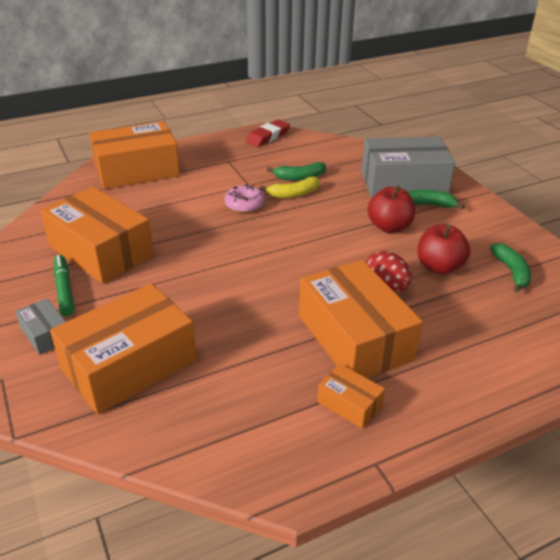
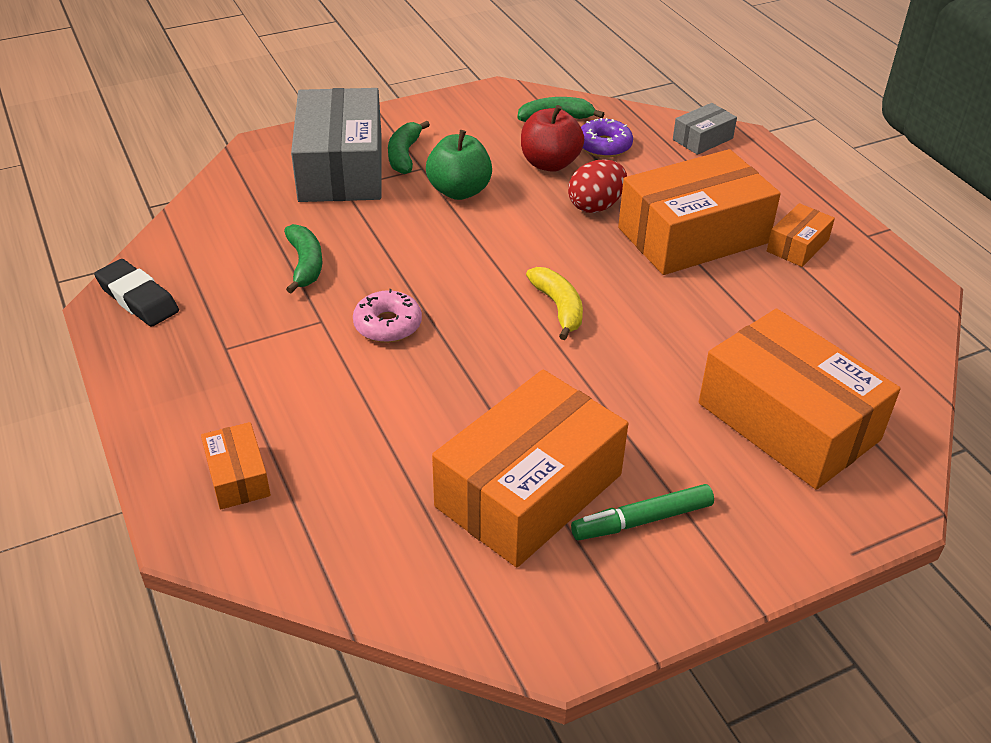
camera: 90 degrees left, 5 degrees up
grey box [15,298,66,355] -> grey box moved to [673,103,737,155]
orange box [89,121,180,189] -> orange box [201,422,271,510], size x0.46
red eraser [246,119,290,147] -> black eraser [94,259,179,327]
yellow banana [260,177,320,198] -> yellow banana moved to [526,267,583,340]
red apple [367,186,415,233] -> green apple [426,130,492,200]
none -> purple donut [581,118,633,157]

